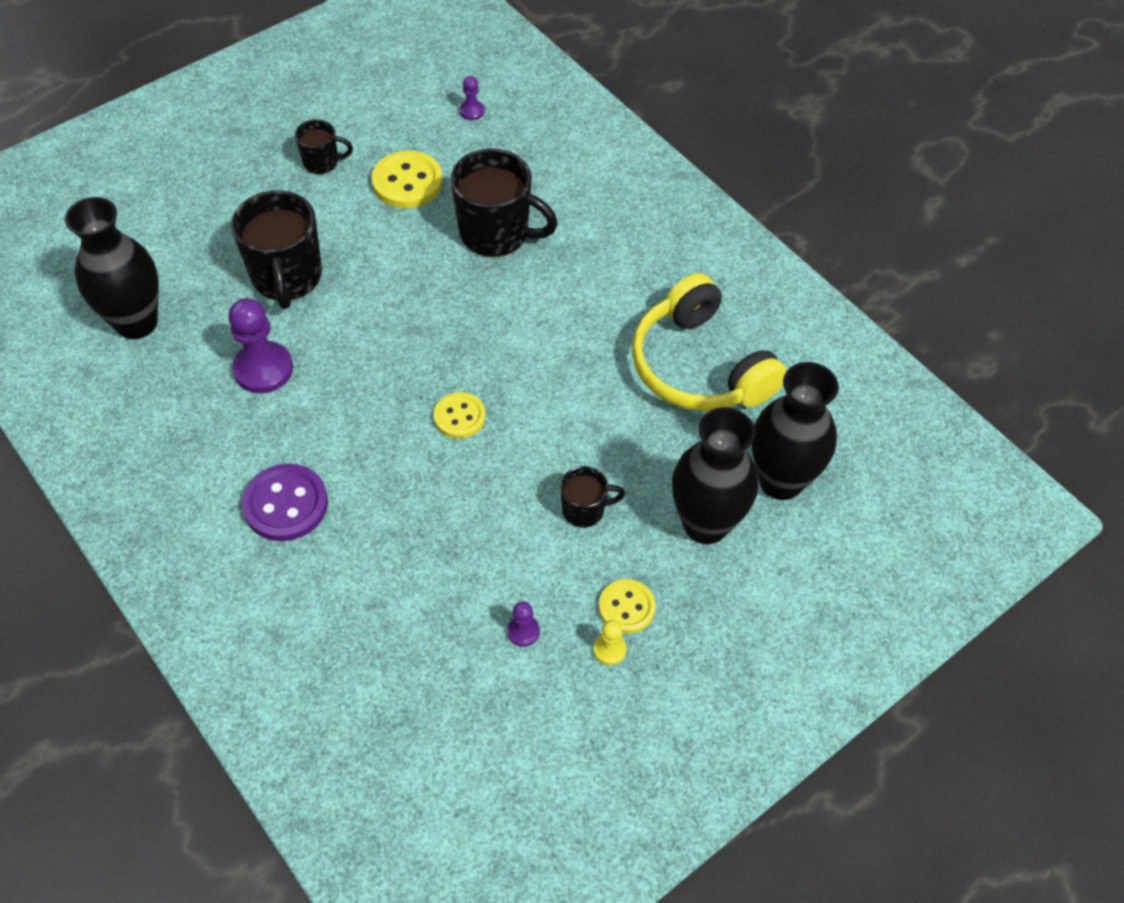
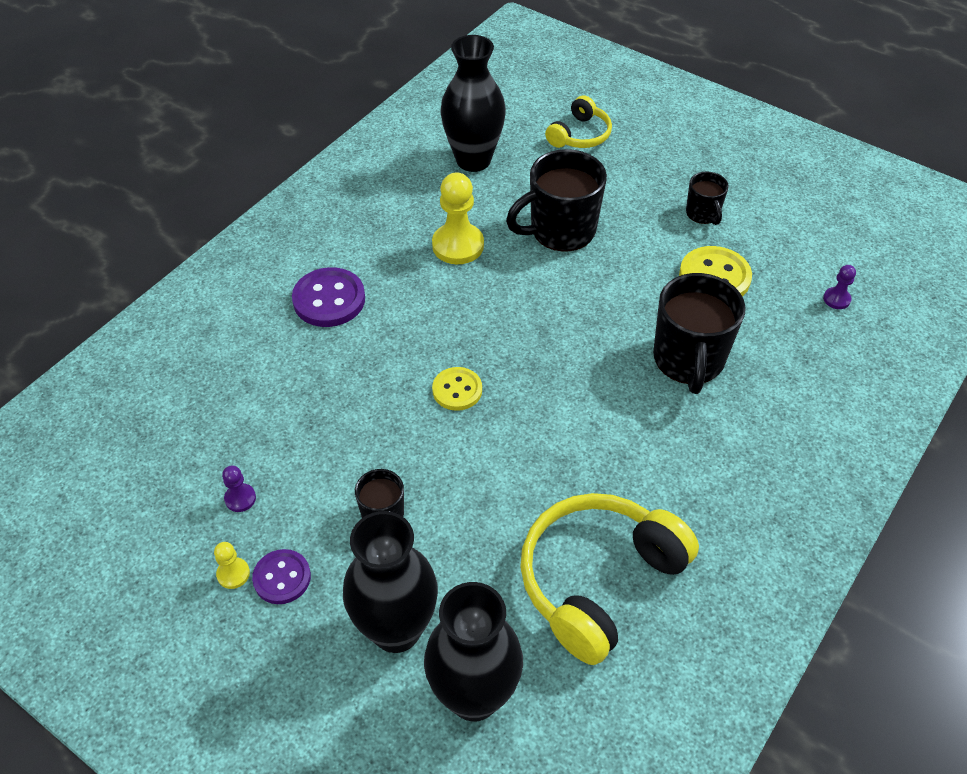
camera: 75 degrees right, 5 degrees down
purple pawn [229,298,293,393] -> yellow pawn [432,173,484,264]
yellow button [599,579,656,634] -> purple button [252,549,311,604]
none -> yellow headphones [545,95,612,148]

